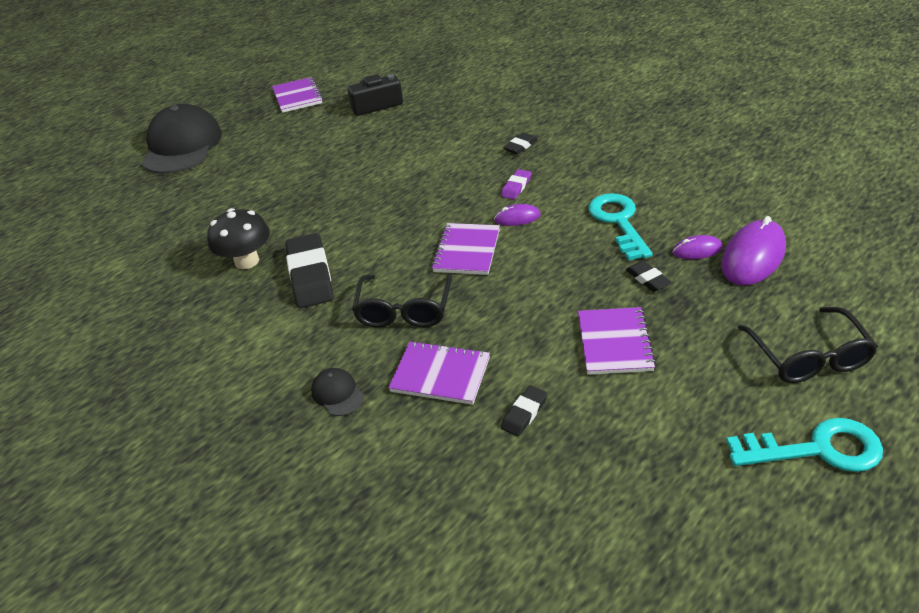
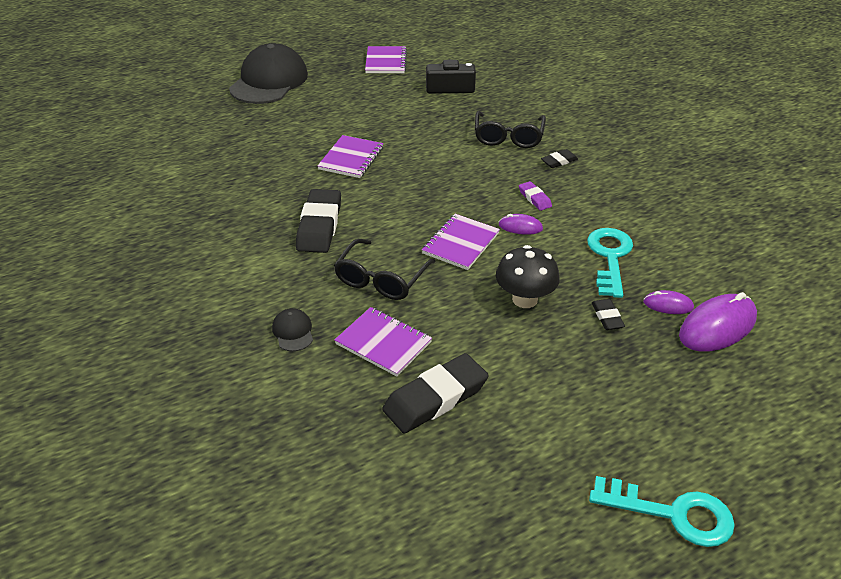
camera: 15 degrees right, 0 degrees up
black mushroom [207,208,270,269] -> black mushroom moved to [496,245,560,308]
purple eraser [501,169,531,200] -> purple eraser turned 75 degrees counterclockwise [519,181,552,211]
black eraser [501,385,547,437] -> black eraser [382,353,489,433], size x2.03
purple notebook [578,307,656,375] -> purple notebook moved to [317,135,383,178]
black glasses [737,307,878,383] -> black glasses moved to [475,111,546,148]

